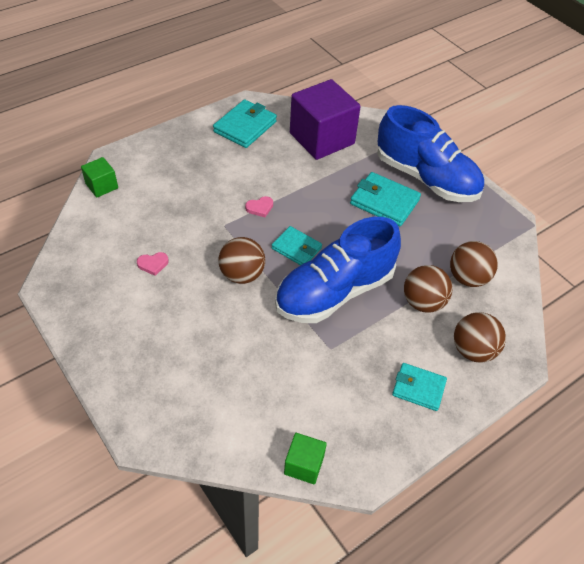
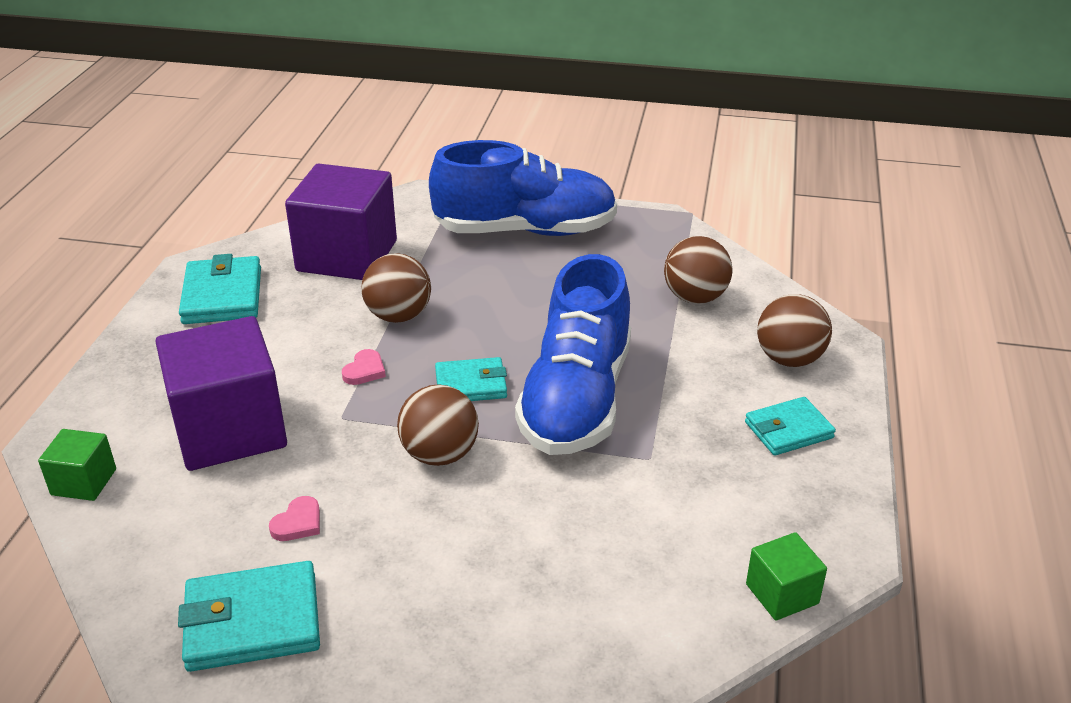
camera: 40 degrees left, 15 degrees down
turquoise wallet [350,172,421,226] -> turquoise wallet moved to [178,561,320,672]
brown ball [404,265,452,313] -> brown ball moved to [361,253,431,323]
none -> purple cube [155,316,287,471]

